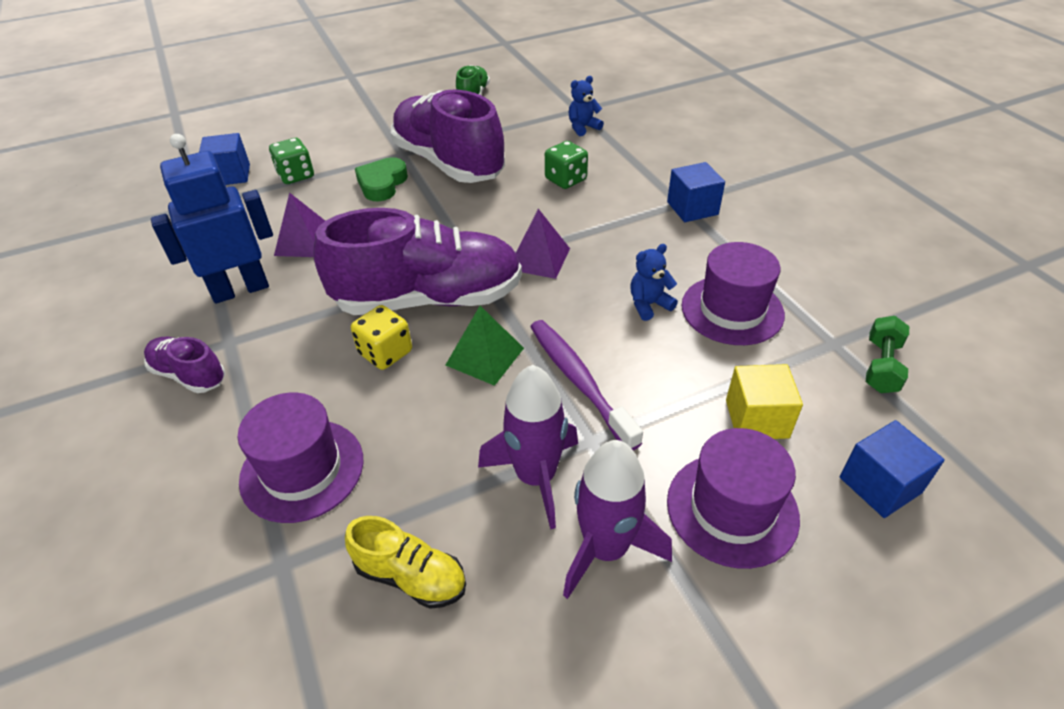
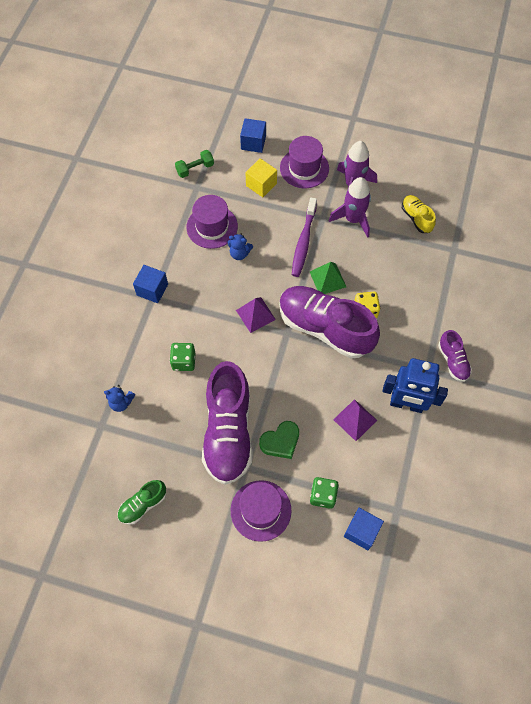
camera: 140 degrees left, 20 degrees up
purple hat [238,392,364,523] -> purple hat moved to [231,480,292,542]

